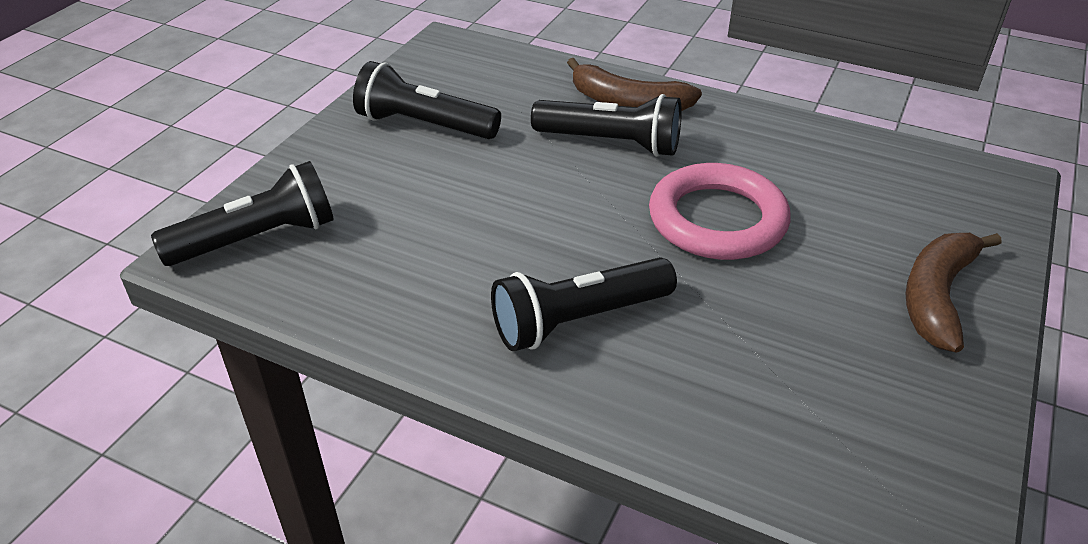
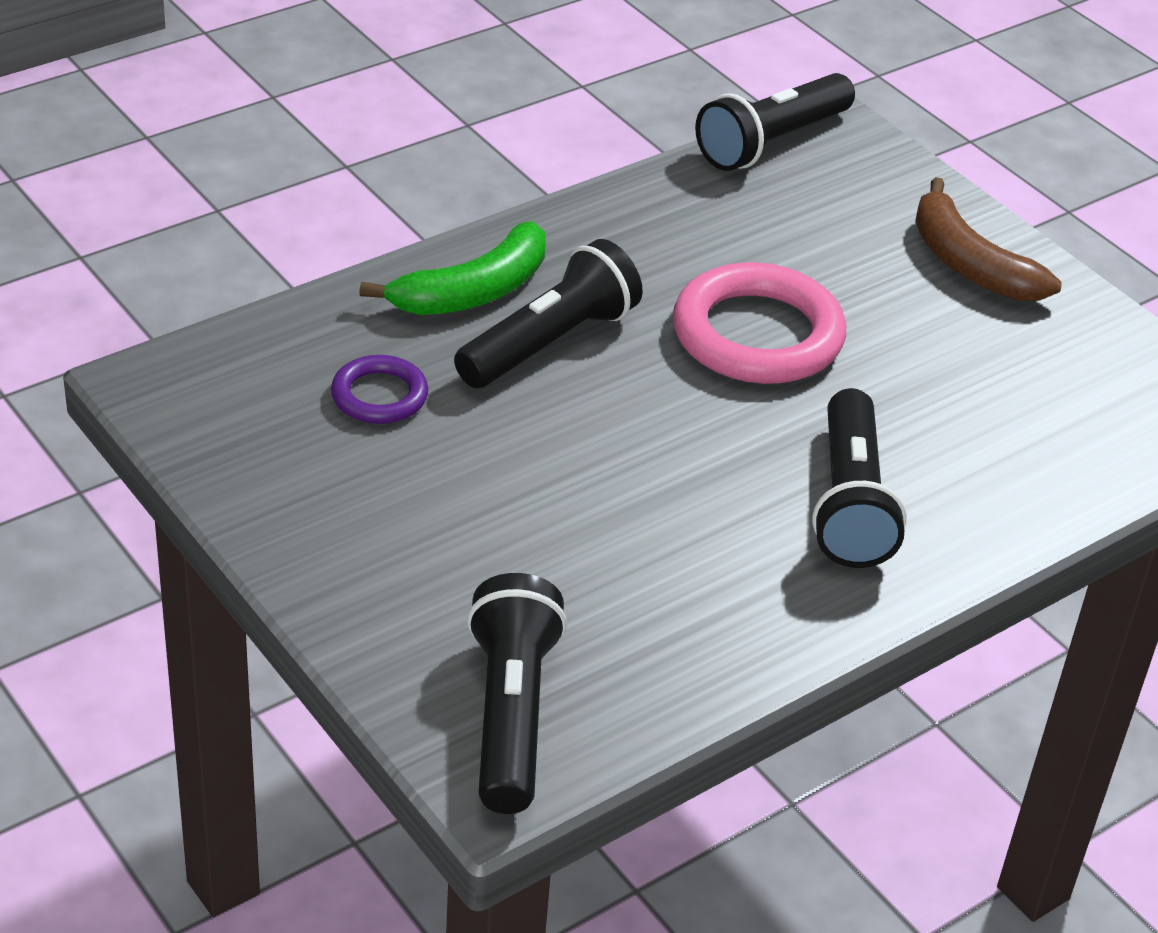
camera: 65 degrees left, 0 degrees up
black flashlight [353,61,501,139] -> black flashlight moved to [695,73,855,171]
brown banana [567,58,702,111] -> green banana [359,221,546,315]
none -> purple ring [331,355,428,424]

